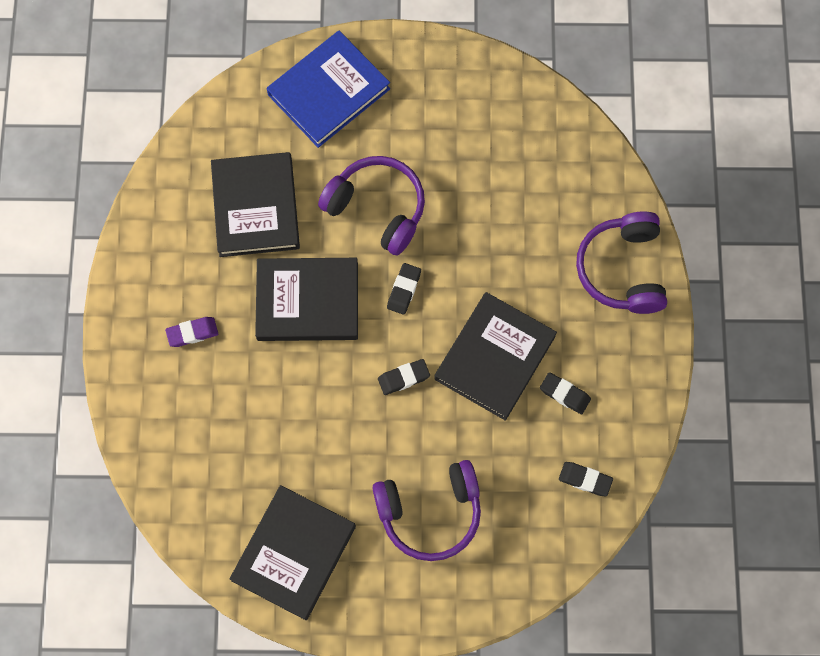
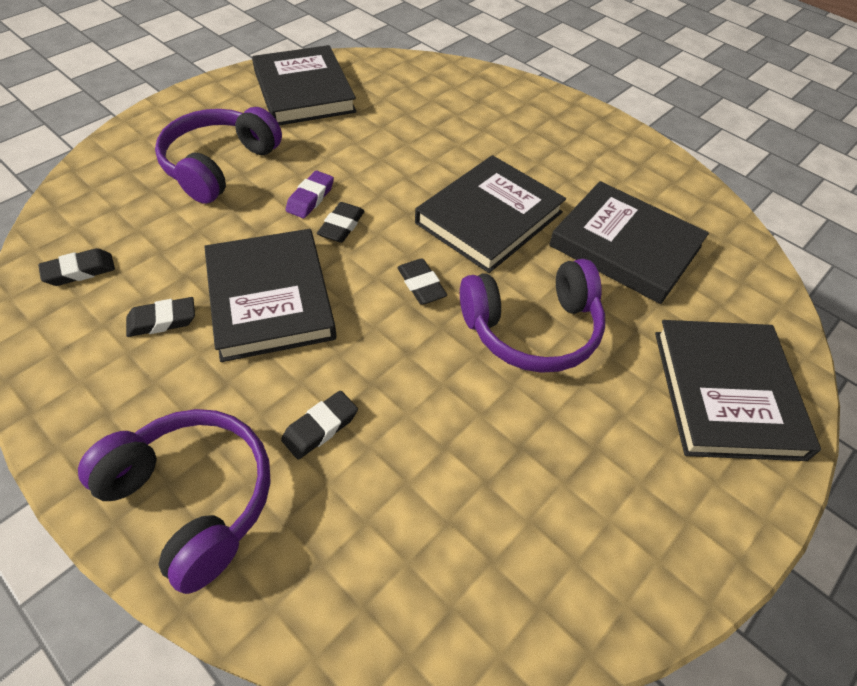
camera: 130 degrees right, 20 degrees down
purple eraser [165,317,218,347] -> purple eraser moved to [286,171,334,218]
blue book [266,31,390,148] -> black book [655,320,821,461]
none -> black eraser [281,391,358,459]

